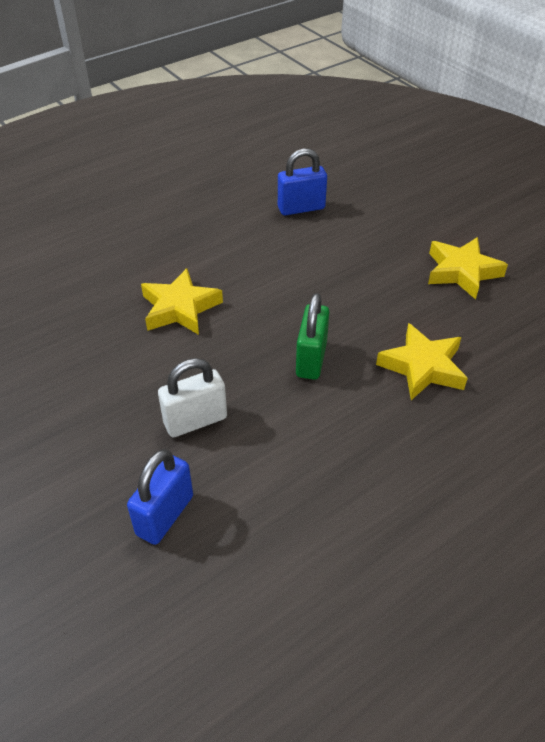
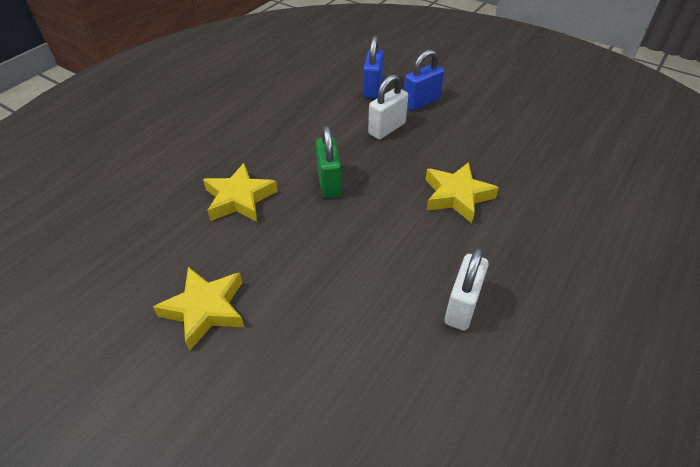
camera: 160 degrees right, 0 degrees up
blue padlock [278,148,327,215] -> blue padlock moved to [404,49,444,111]
none -> white padlock [444,247,489,331]

